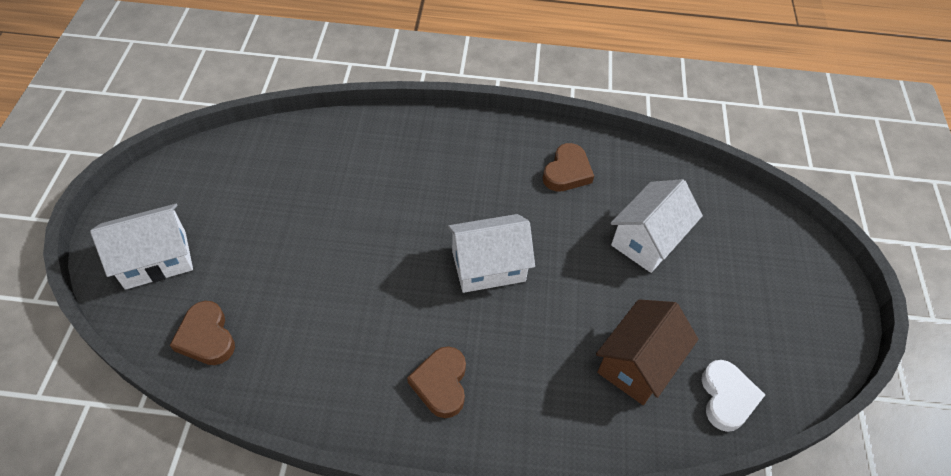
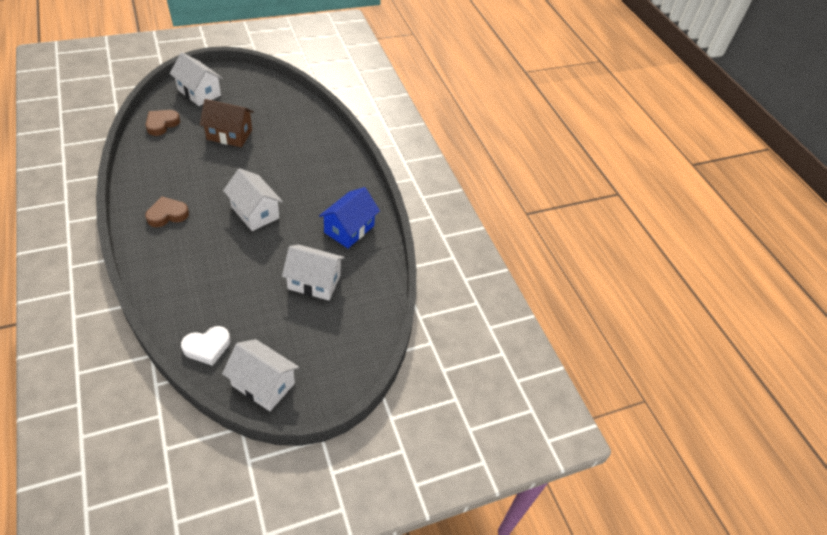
camera: 60 degrees right, 5 degrees down
brown heart [543,143,594,192] -> blue house [319,187,380,248]
brown house [596,299,698,405] -> brown house moved to [200,99,254,147]
none -> white house [222,339,299,411]

